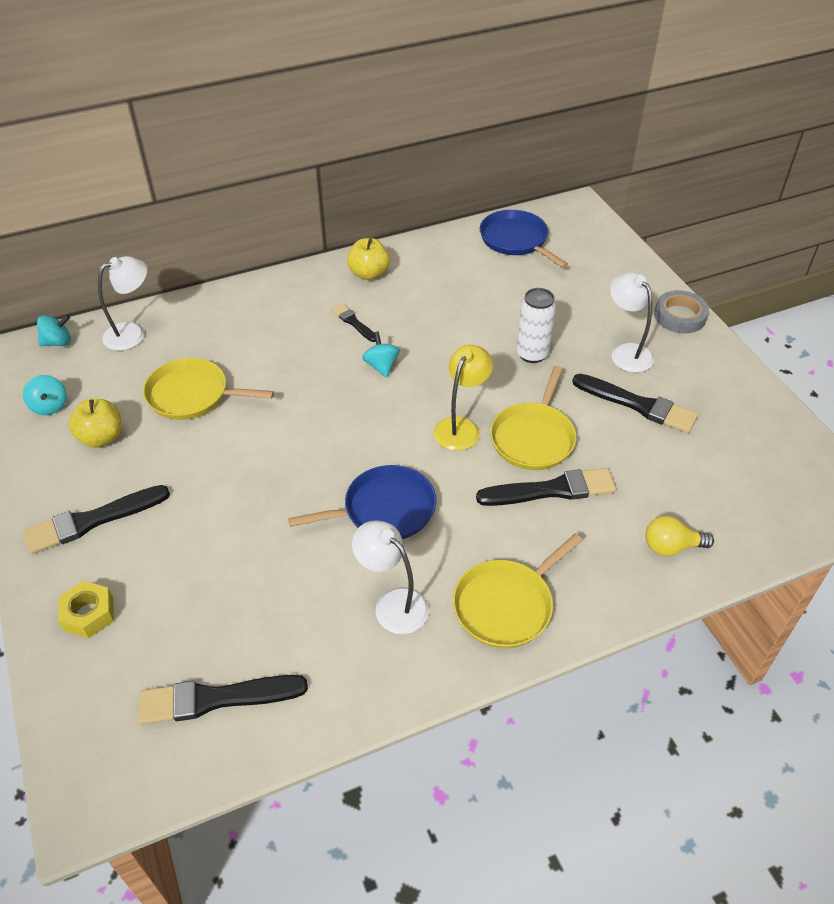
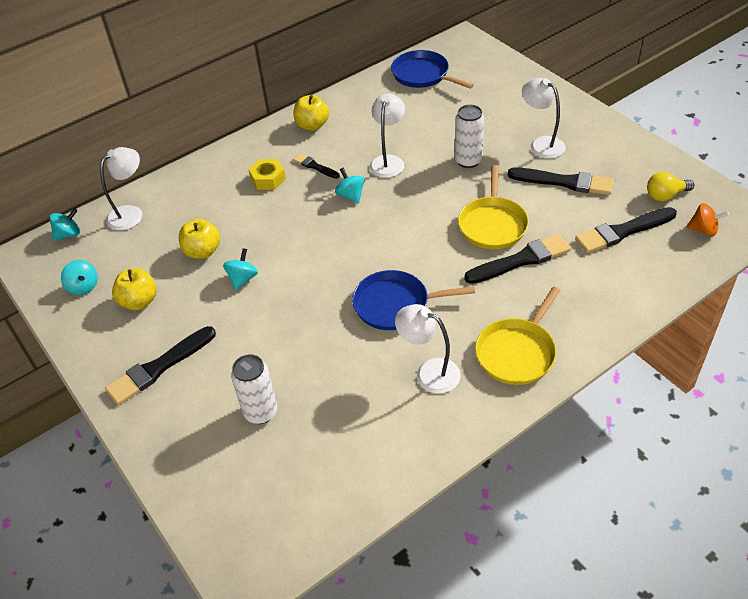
camera: 10 degrees left, 0 degrees up
yellow nut [58,581,114,638] -> yellow nut moved to [248,159,286,190]
black brush [138,675,308,725] -> black brush moved to [575,207,677,253]
yellow pan [143,358,274,420] -> yellow apple [179,219,220,259]
blue pan [288,465,437,539] -> blue pan turned 150 degrees counterclockwise [352,270,475,330]
yellow lamp [434,345,493,451] -> none
yellow light bulb [645,516,714,556] -> yellow light bulb moved to [647,172,694,201]
grey tape [654,290,709,333] -> none
none -> turquoise spinning top [223,248,258,290]
none -> white can [231,354,278,424]
none -> white lamp [369,93,405,178]
none -> orange spinning top [687,203,729,236]

